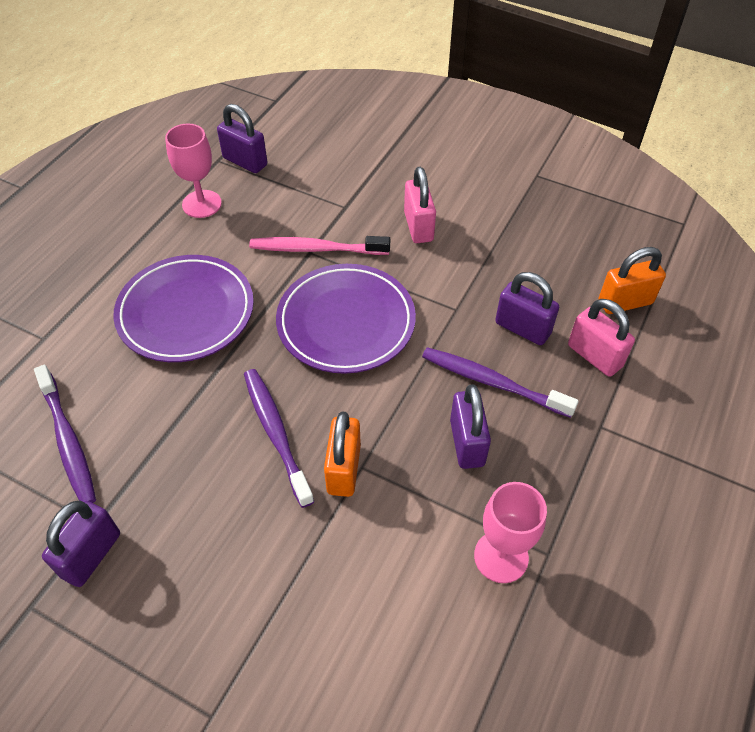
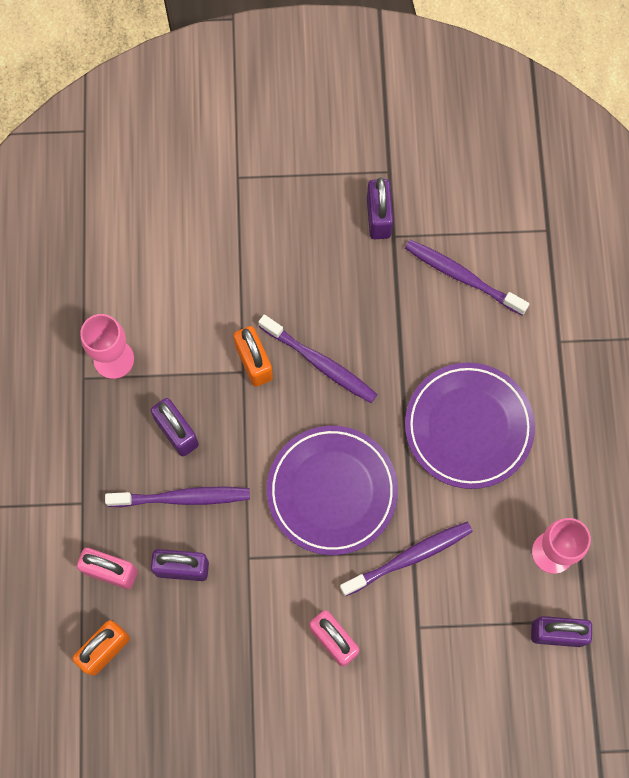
camera: 150 degrees right, 20 degrees up
pink toothbrush [249,236,390,255] -> purple toothbrush [340,522,473,597]

